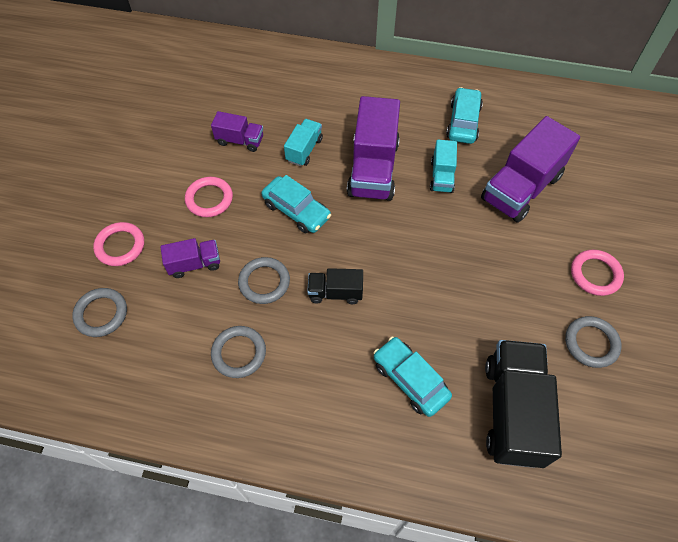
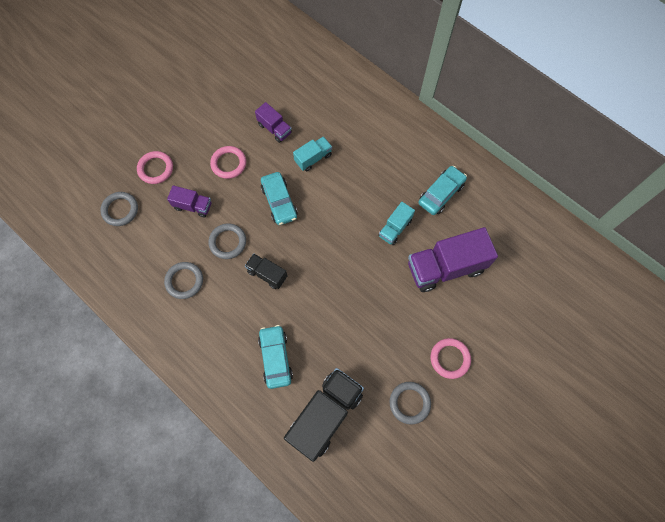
camera: 30 degrees right, 10 degrees up
purple truck [347,96,400,201] -> none

